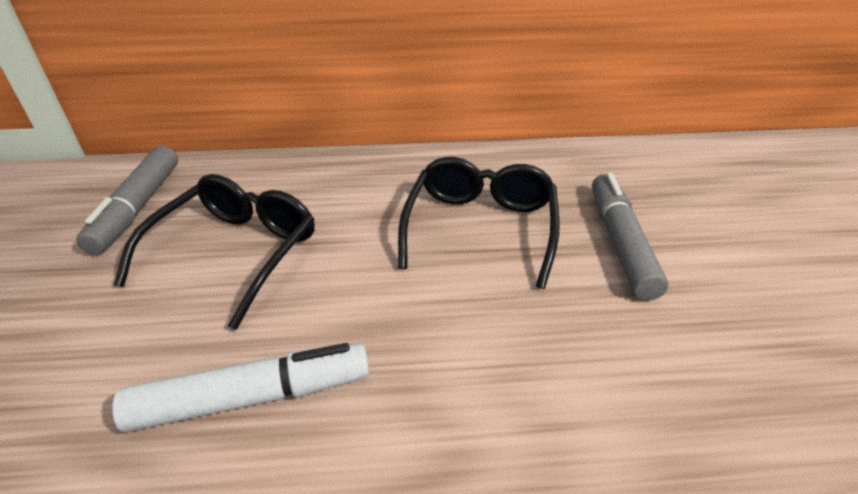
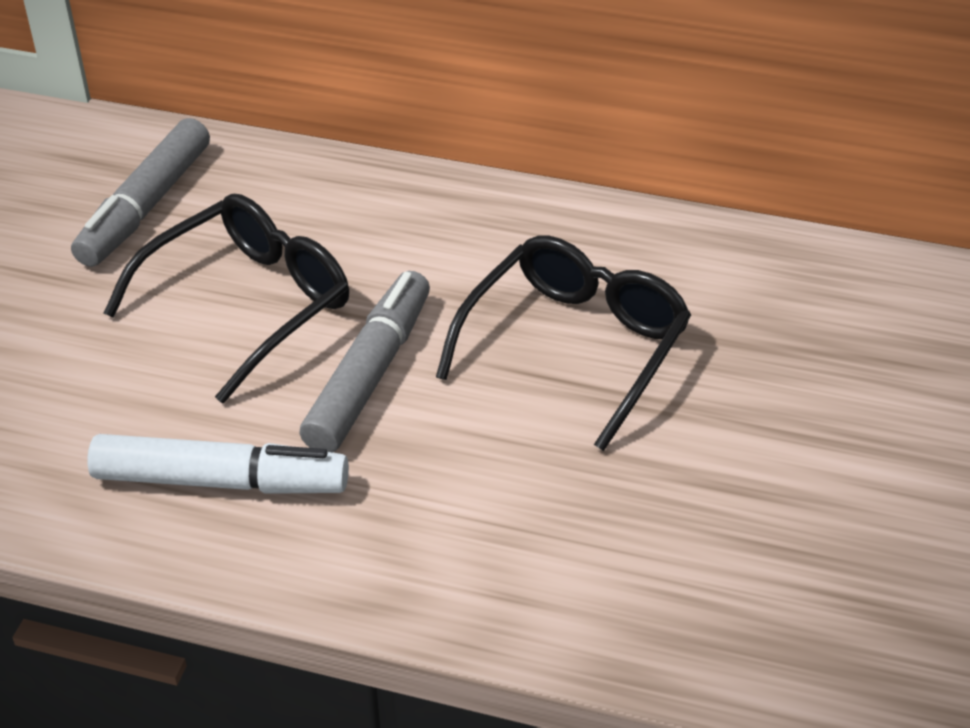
camera: 20 degrees right, 5 degrees up
grey marker [592,173,669,301] -> grey marker moved to [299,271,430,453]

